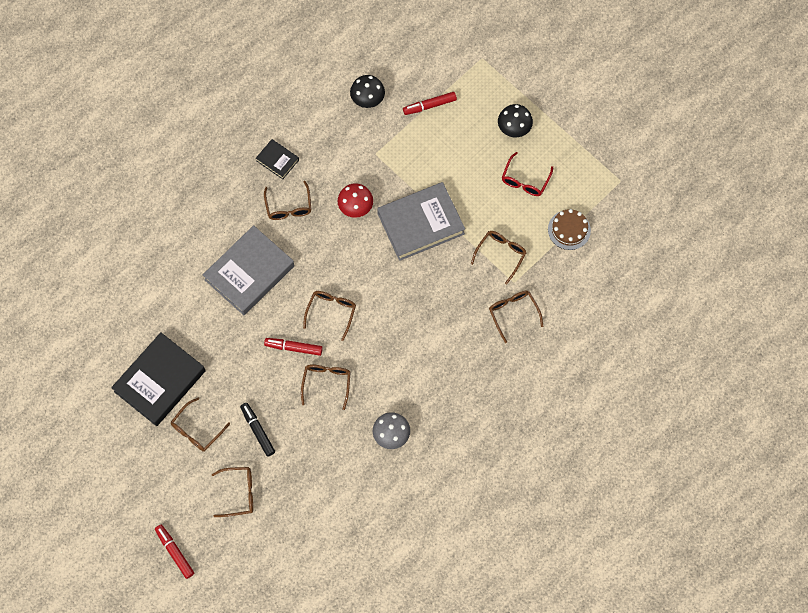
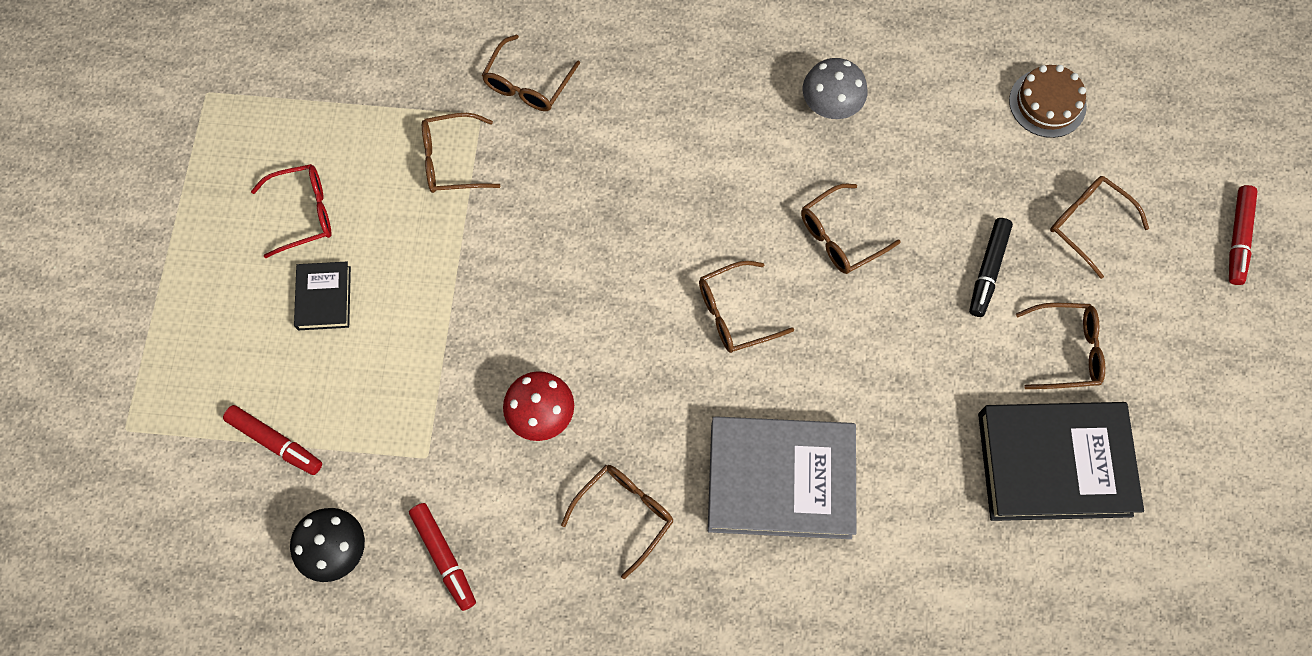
camera: 130 degrees left, 0 degrees up
black book [256,139,299,179] -> black book moved to [294,262,351,330]
red marker [264,338,323,356] -> red marker moved to [409,503,476,611]
grey book [377,182,465,261] -> none
black mushroom [498,104,533,137] -> none
brown cake [548,209,591,250] -> brown cake moved to [1009,65,1087,138]

